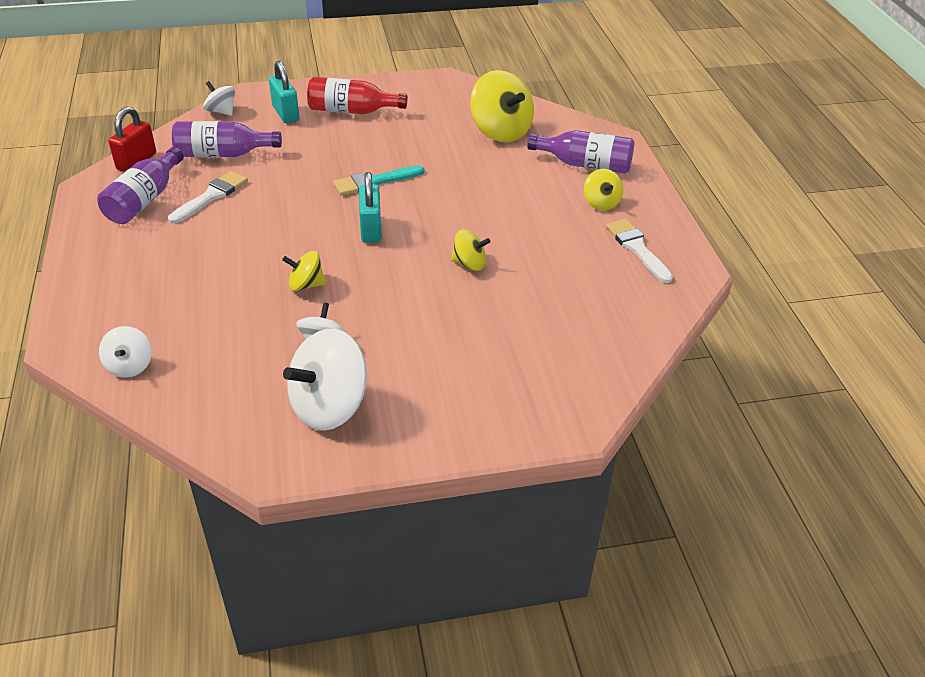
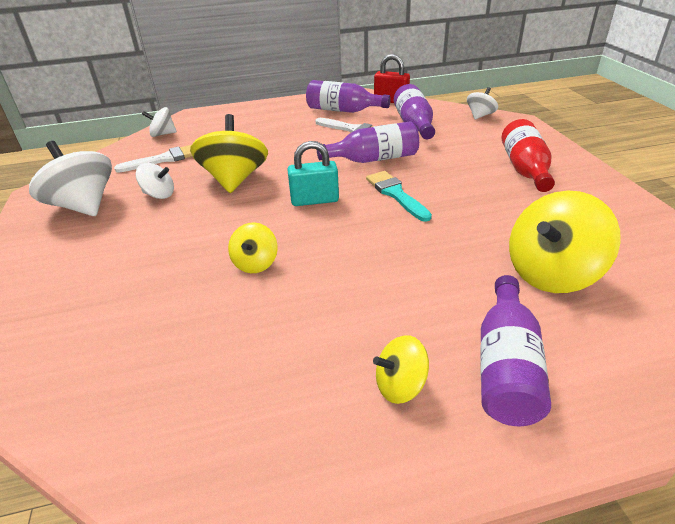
camera: 90 degrees right, 5 degrees down
turquoise padlock [269,61,299,123] -> none
yellow spinning top [282,251,326,291] -> yellow spinning top [190,114,268,193], size x1.89
white brush [606,219,673,283] -> white brush moved to [114,145,192,173]
none -> purple bottle [317,121,419,163]

